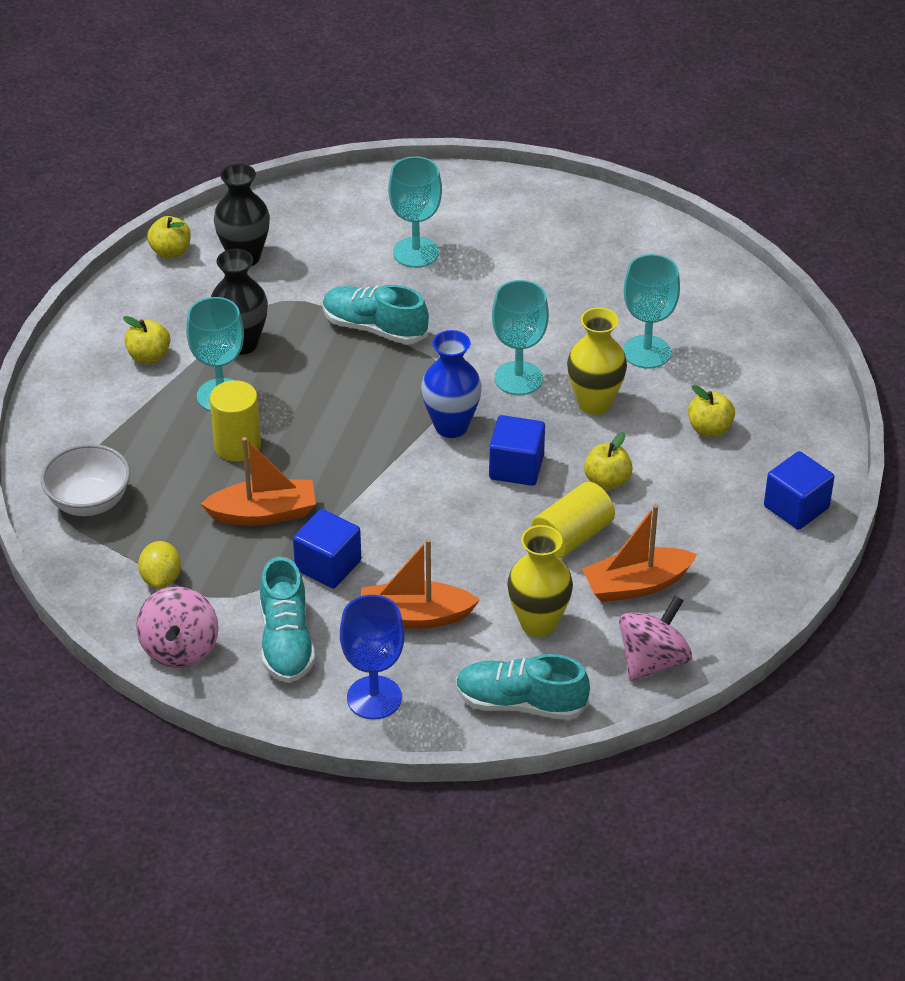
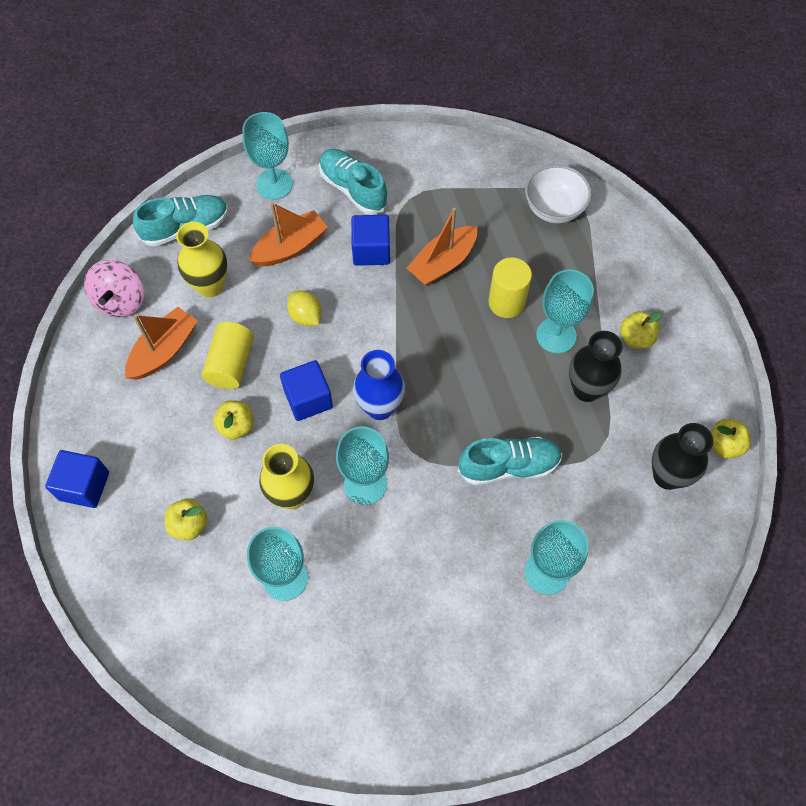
camera: 145 degrees right, 20 degrees up
pink spinning top [136,586,219,668] -> none
yellow lemon [138,541,181,589] -> yellow lemon moved to [287,291,322,326]
blue goblet [340,595,404,719] -> turquoise goblet [242,112,293,200]

